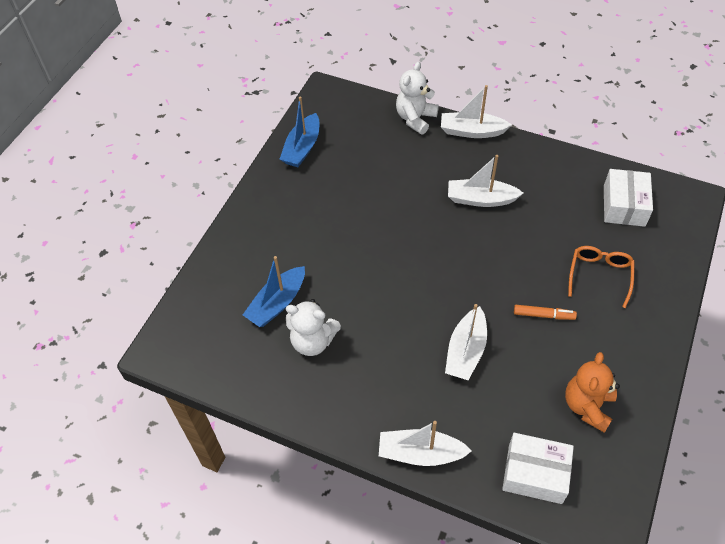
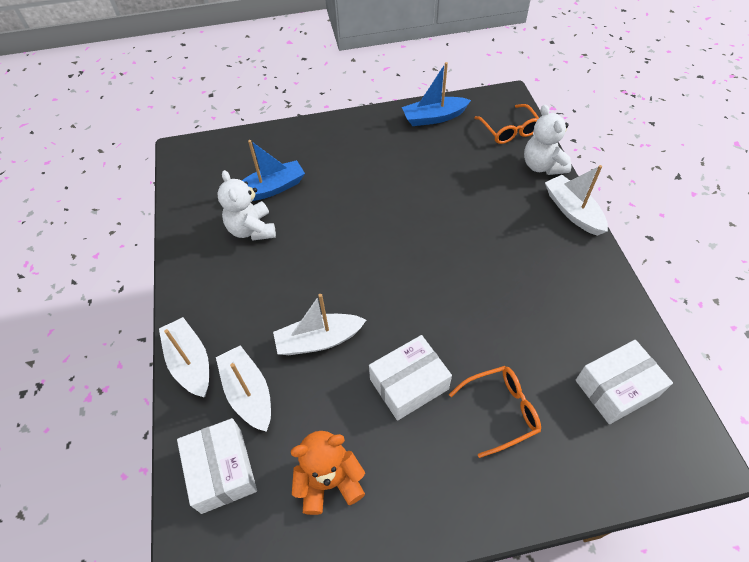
camera: 55 degrees right, 0 degrees up
blue boat [243,256,305,327] -> blue boat turned 150 degrees clockwise [242,140,305,201]
white teddy bear [396,62,439,135] -> white teddy bear turned 105 degrees counterclockwise [524,105,572,175]
white boat [448,155,523,207] -> white boat moved to [216,345,271,432]
orange marker [514,305,577,320] -> white box [369,335,452,421]
none -> orange glasses [475,104,539,144]

